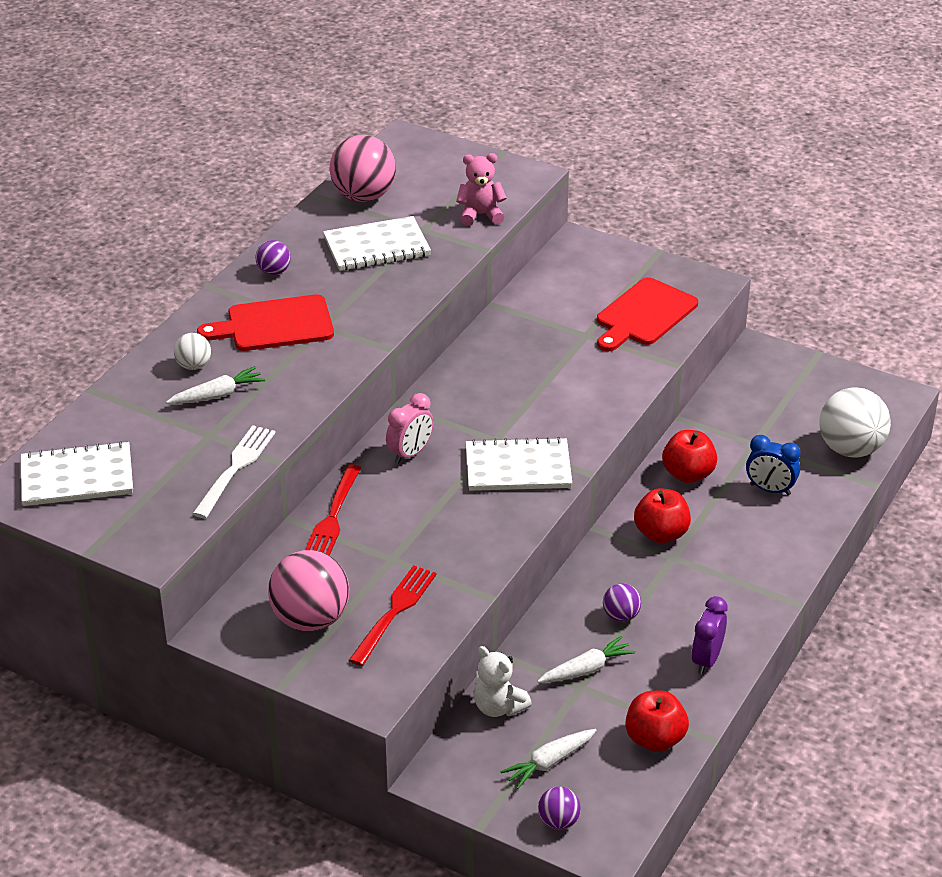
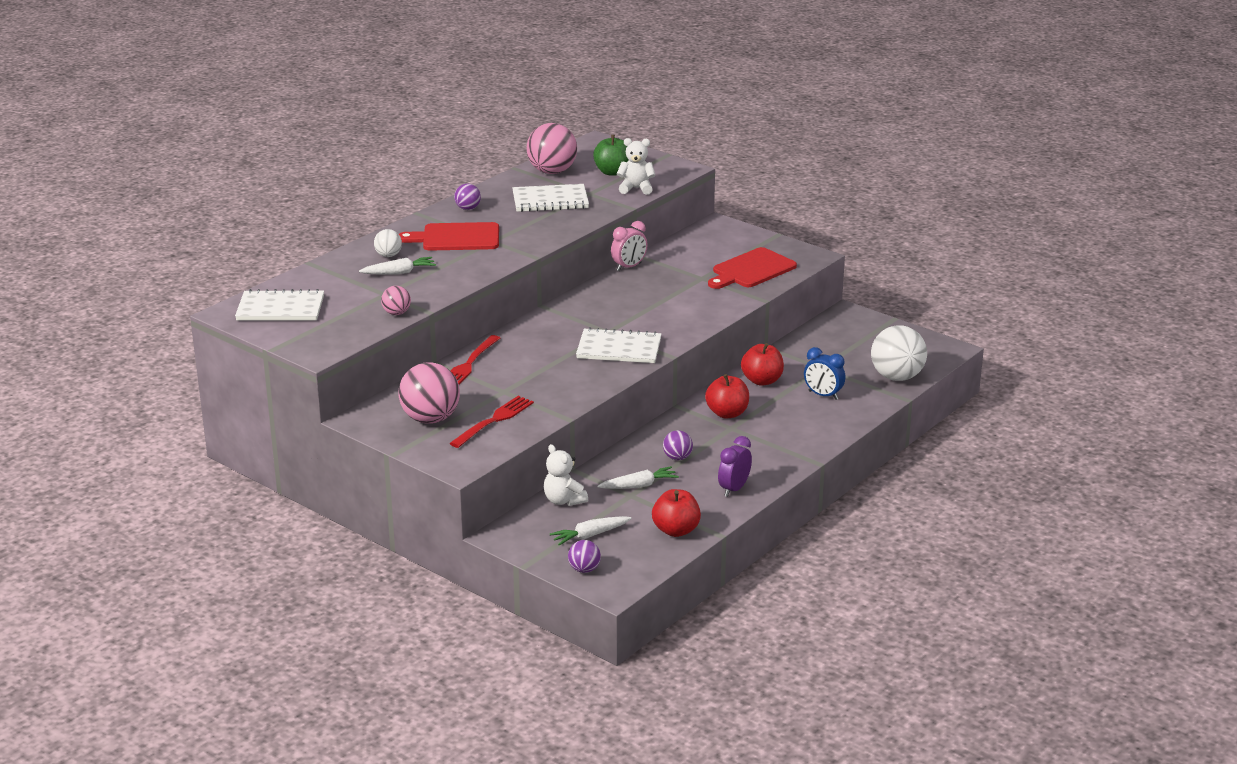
camera: 10 degrees right, 10 degrees down
white fork [192,425,276,518] -> pink ball [381,286,411,315]
pink clock [386,393,434,464] -> pink clock moved to [611,221,648,271]
pink teddy bear [456,153,507,226] -> white teddy bear [617,138,656,195]
none -> green apple [593,135,628,176]

